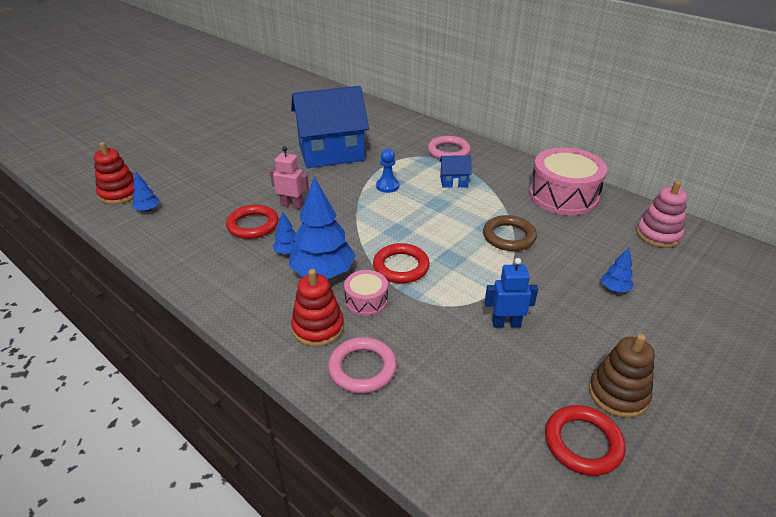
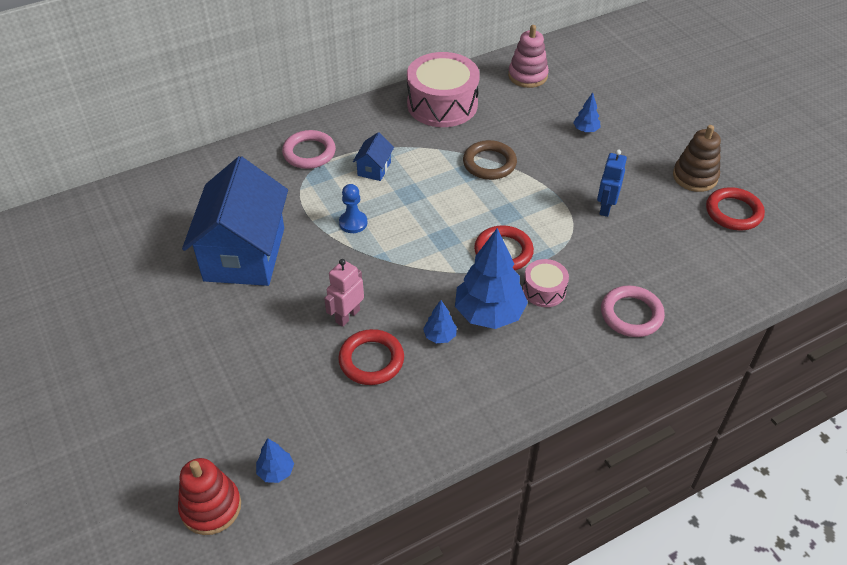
camera: 70 degrees left, 10 degrees up
red stacking toy [291,269,344,347] -> none

